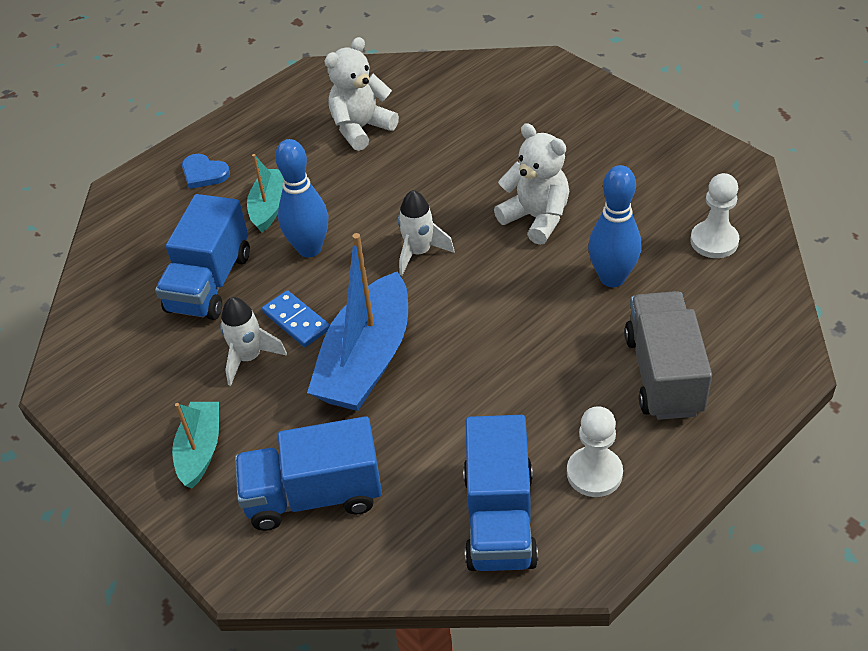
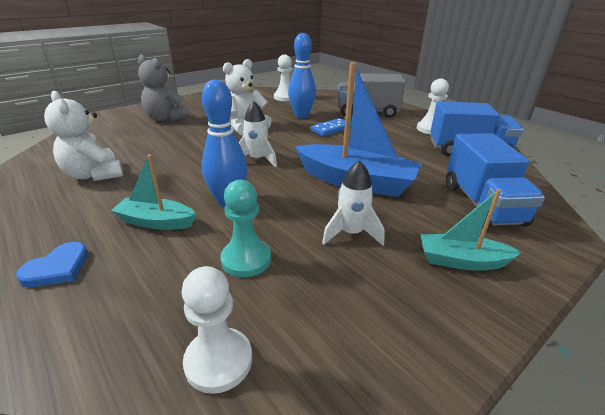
camera: 90 degrees left, 15 degrees down
blue truck [155,194,250,320] -> turquoise pawn [220,180,271,277]
blue domino [262,290,330,347] -> blue domino moved to [311,118,352,136]
none -> grey teddy bear [138,55,190,121]
none -> white pawn [181,266,252,394]

